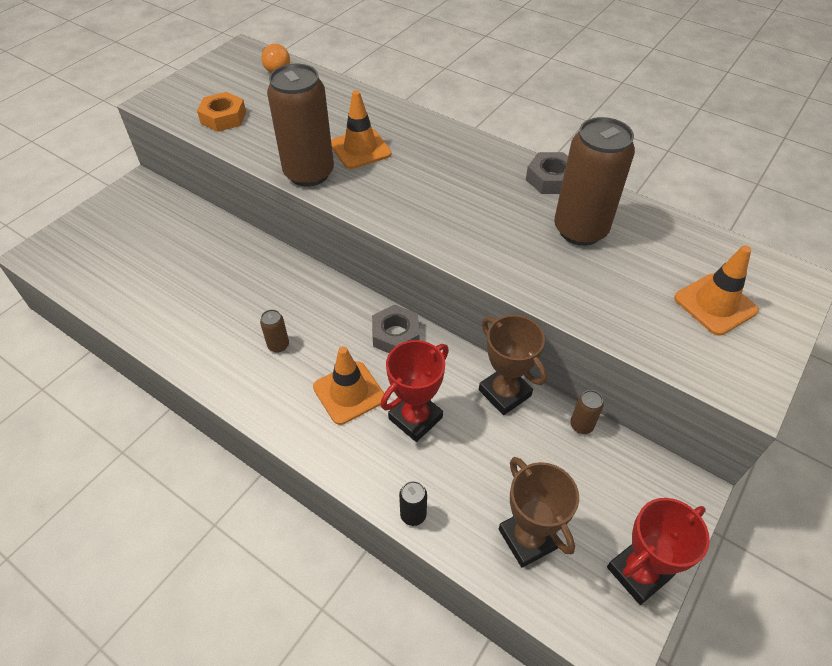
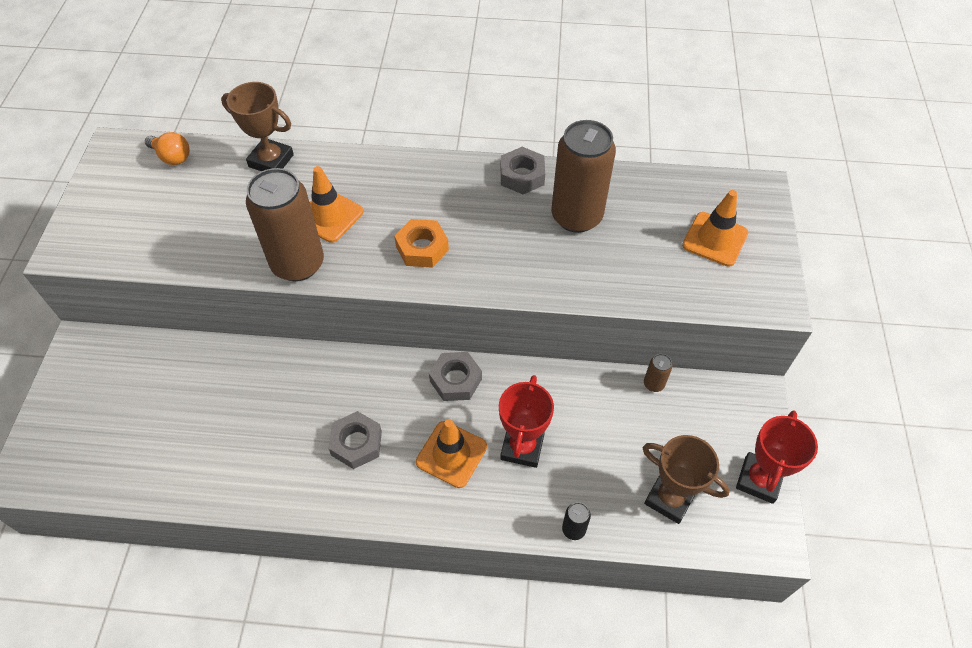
camera: 30 degrees left, 5 degrees up
orange nut [197,92,246,132] -> orange nut moved to [394,219,449,268]
brown can [260,309,289,353] -> grey nut [328,411,382,469]
brown trophy [479,315,547,415] -> brown trophy moved to [221,82,294,171]

